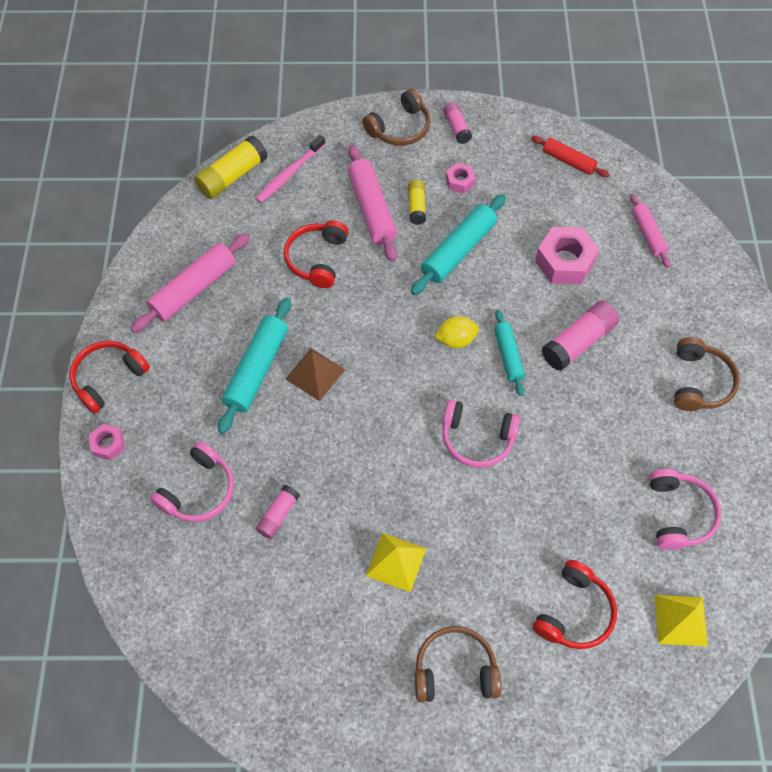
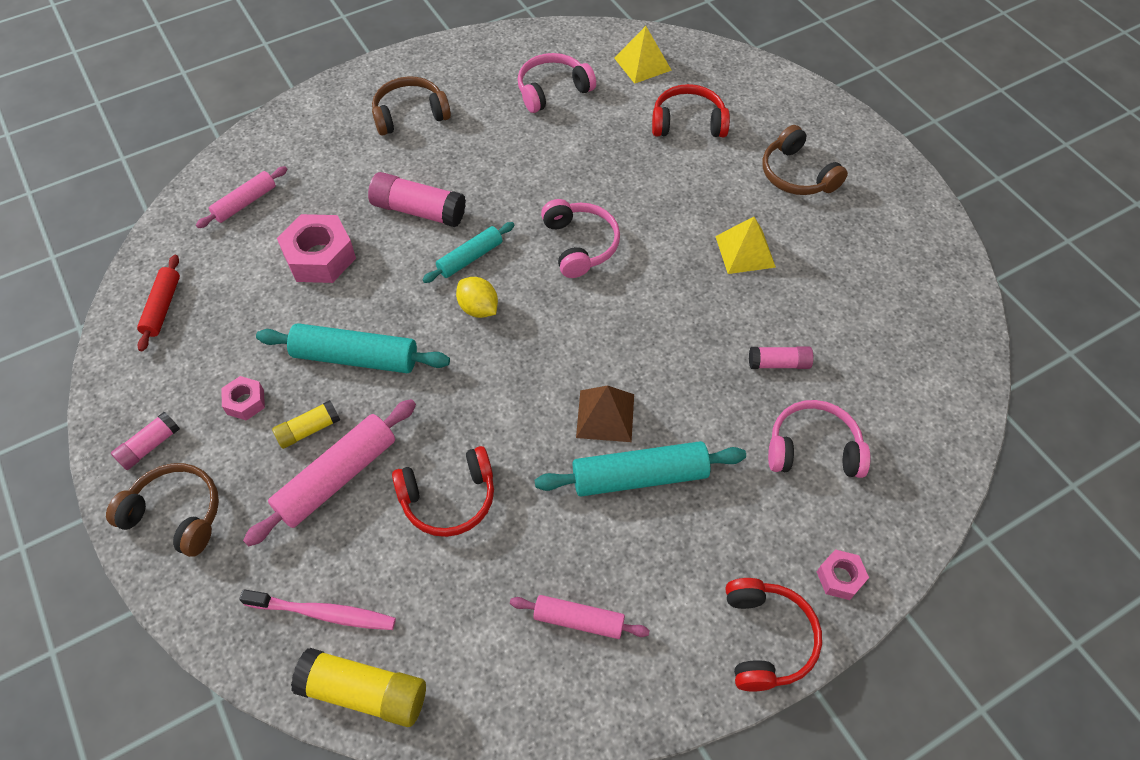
camera: 120 degrees left, 5 degrees down
red headphones [70,341,150,413] -> red headphones turned 105 degrees counterclockwise [726,578,822,692]
pink rolling pin [130,233,250,333] -> pink rolling pin [510,595,650,639], size x0.61

